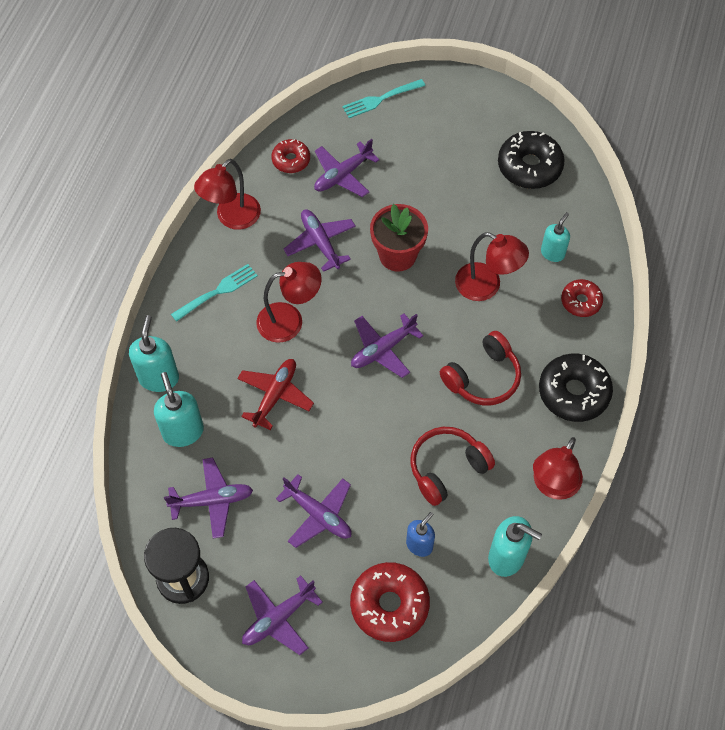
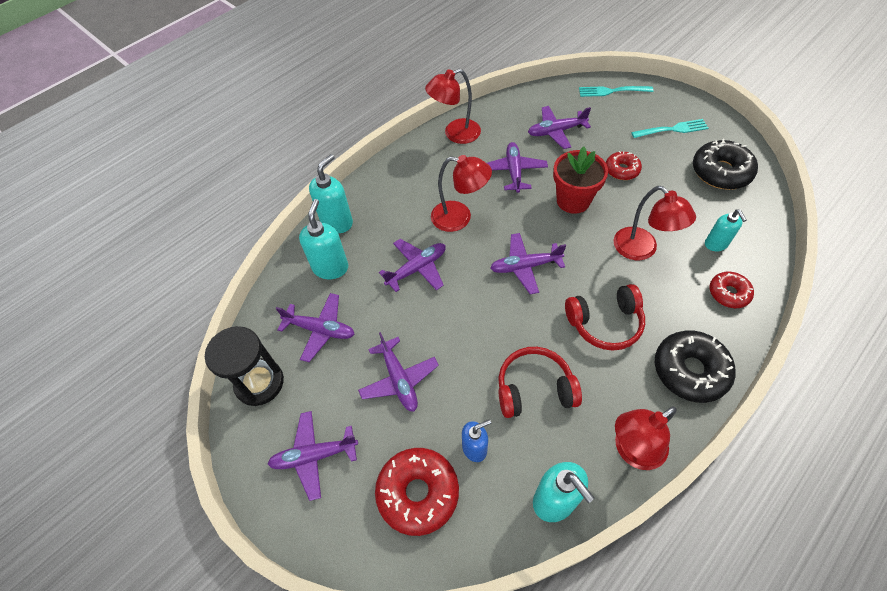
camera: 30 degrees right, 5 degrees down
turquoise fork [171,264,258,322] -> turquoise fork moved to [631,119,709,138]
red plane [237,359,314,430] -> purple plane [379,239,446,292]
red donut [271,139,310,173] -> red donut moved to [606,151,642,180]
turquoise soap dispenser [541,212,570,262] -> turquoise soap dispenser turned 105 degrees clockwise [705,209,747,251]

